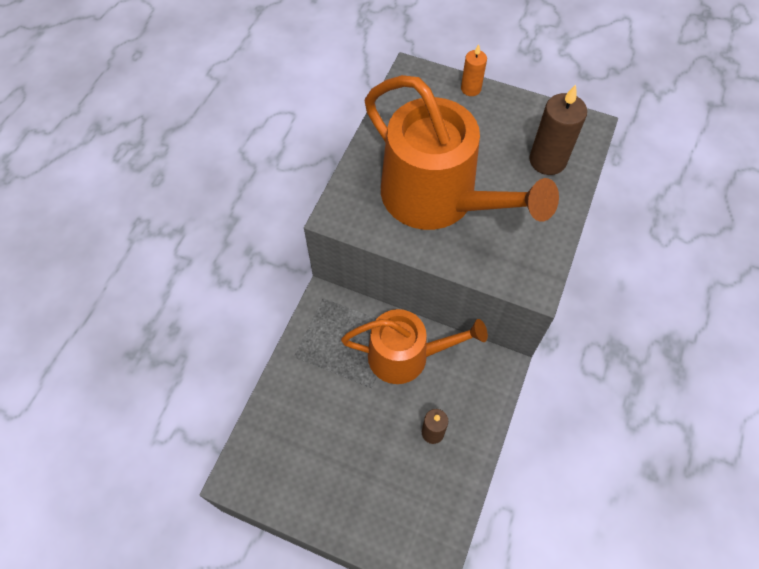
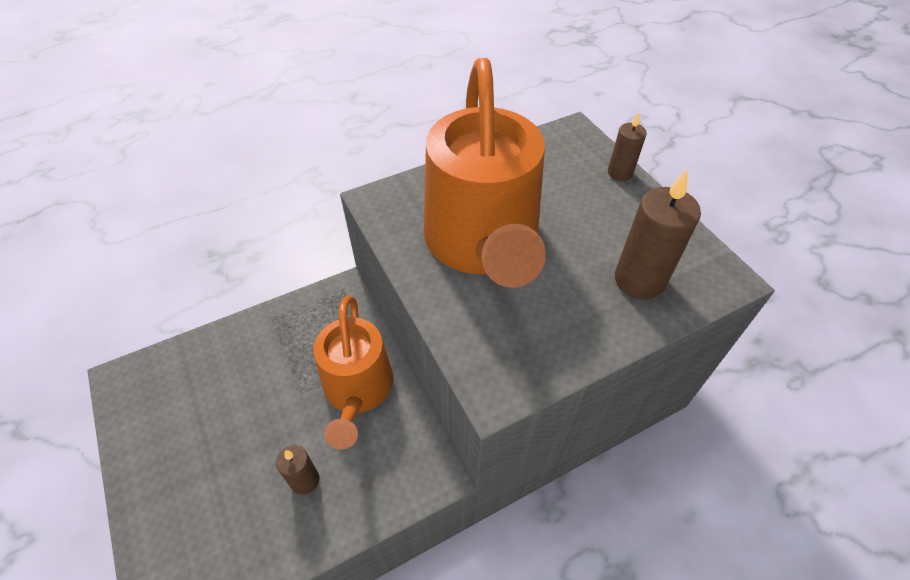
camera: 40 degrees right, 10 degrees down
orange watering can [341,309,488,384] -> orange watering can turned 45 degrees clockwise [313,295,393,449]
orange candle [461,44,487,96] -> brown candle [608,112,647,181]

